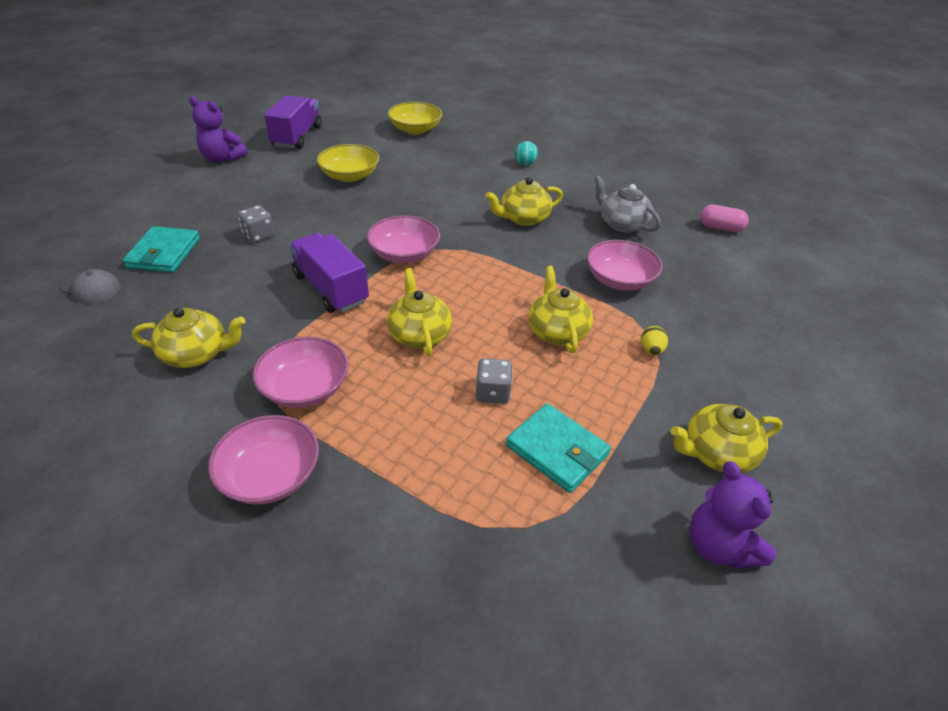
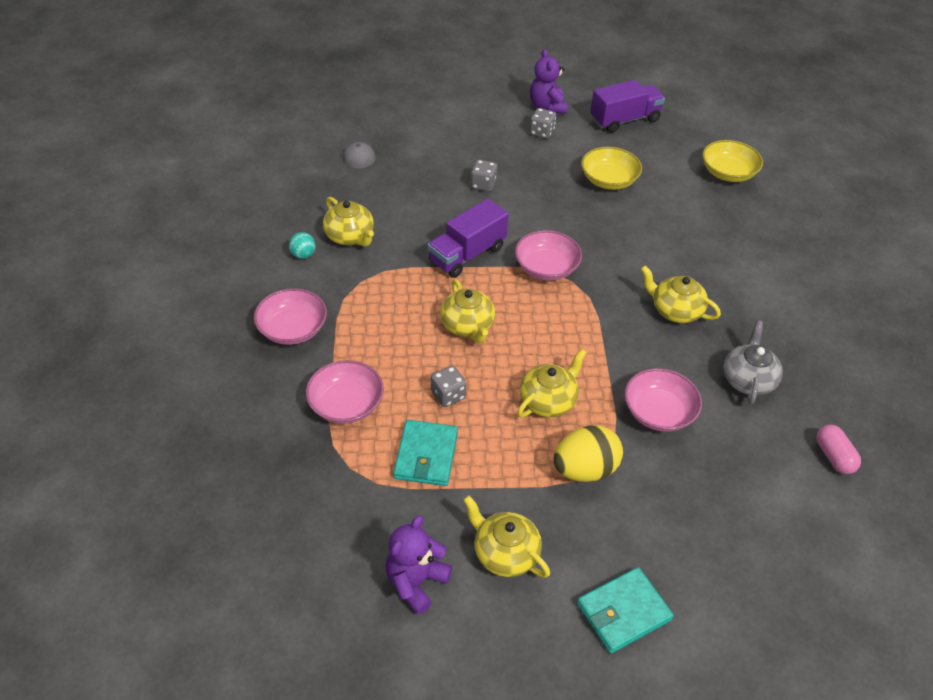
camera: 55 degrees right, 5 degrees up
turquoise wallet [123,226,200,273] -> turquoise wallet moved to [577,567,674,654]
pink bowl [252,337,349,408] -> pink bowl moved to [306,360,384,424]
purple truck [289,233,369,313] -> purple truck turned 150 degrees counterclockwise [428,199,509,278]
yellow teapot [387,268,452,356] -> yellow teapot turned 120 degrees clockwise [440,279,495,343]
turquoise ball [515,141,538,166] -> turquoise ball moved to [289,232,316,259]
yellow egg [641,326,668,355] -> yellow egg [553,425,623,482], size x2.16
none -> grey dice [530,108,556,139]

